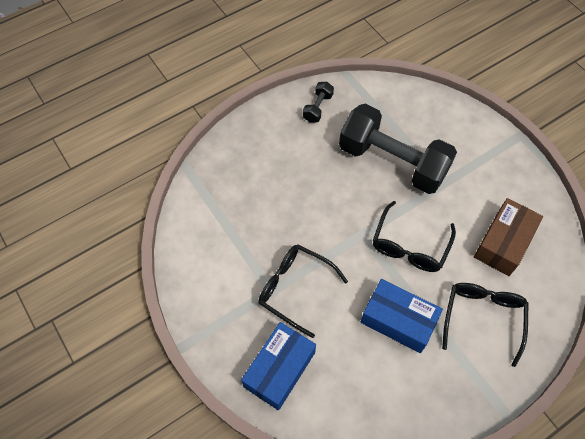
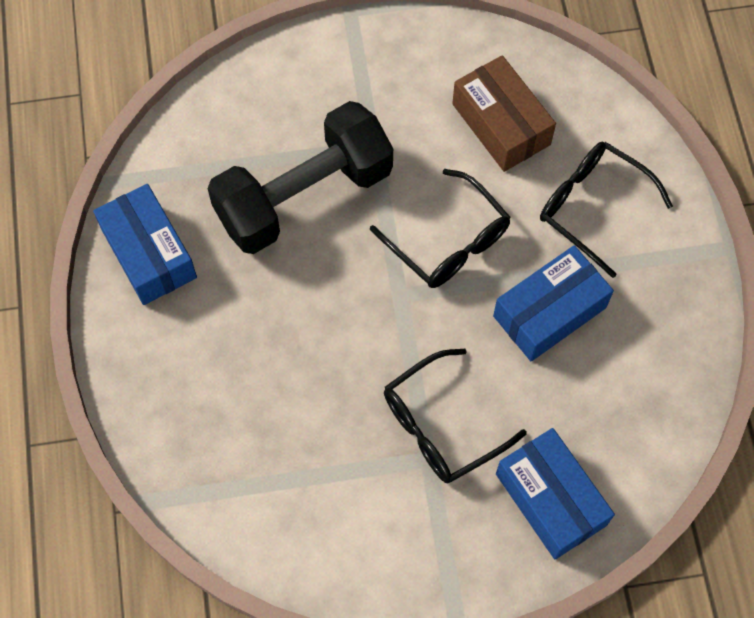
camera: 65 degrees left, 5 degrees up
black dumbbell [303,82,334,122] -> blue box [93,184,197,305]

